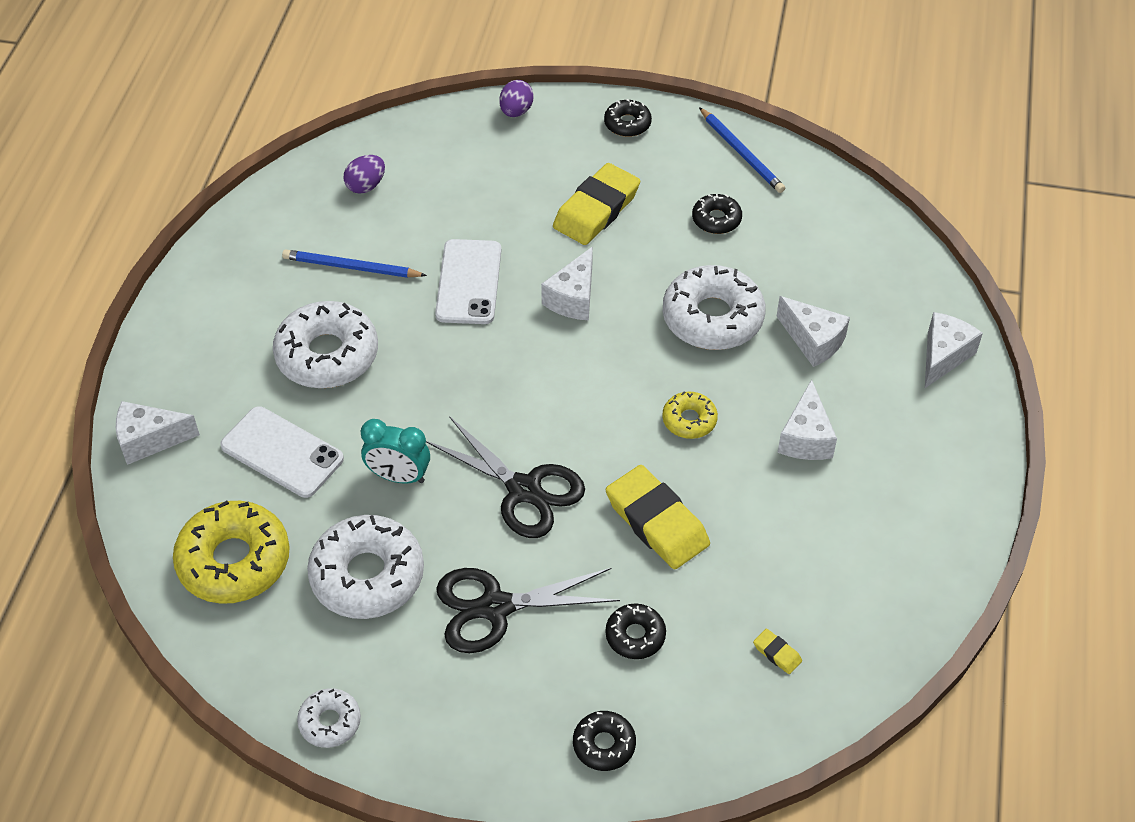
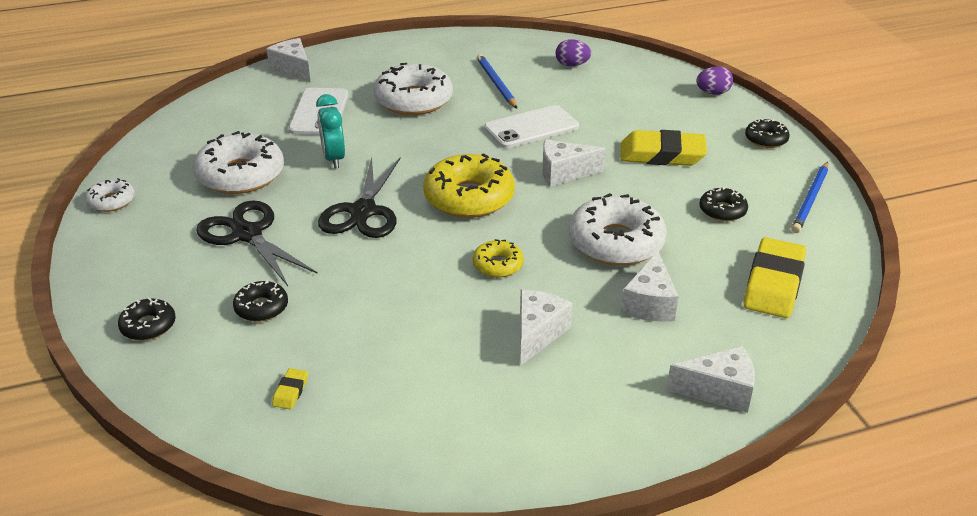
camera: 60 degrees right, 15 degrees down
yellow donut [173,501,290,604] -> yellow donut moved to [423,153,515,218]
yellow eraser [606,465,710,569] -> yellow eraser moved to [743,237,806,318]
white cheese [777,379,837,460] -> white cheese turned 135 degrees clockwise [520,289,572,366]

